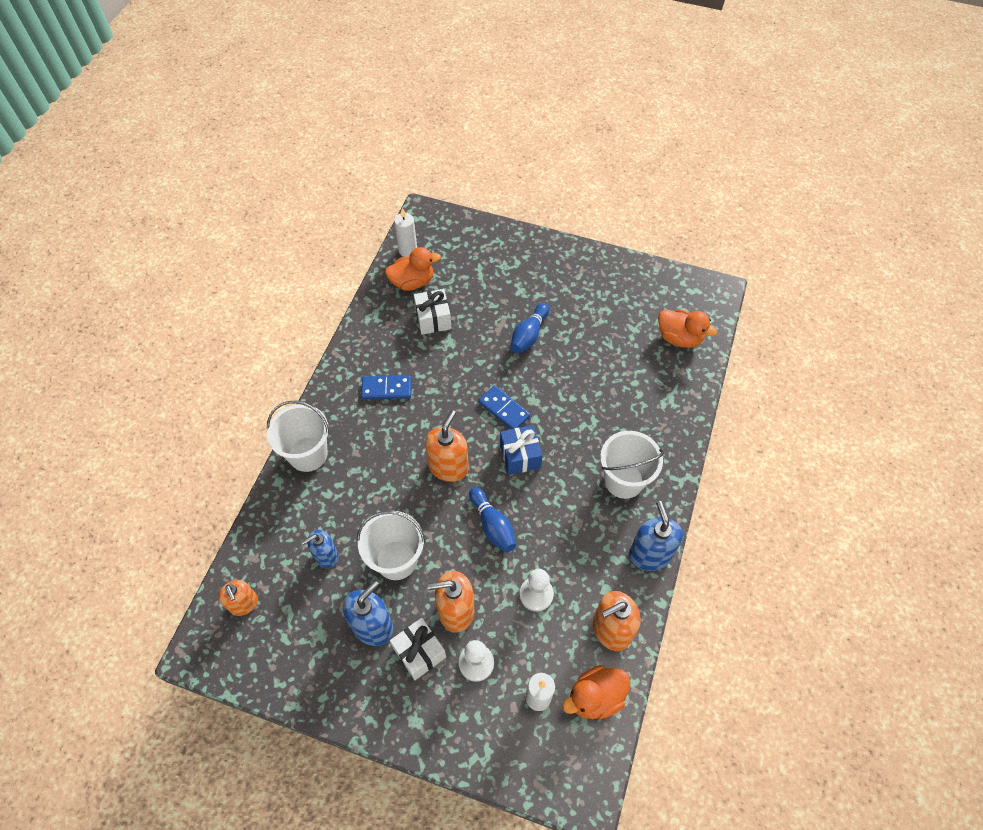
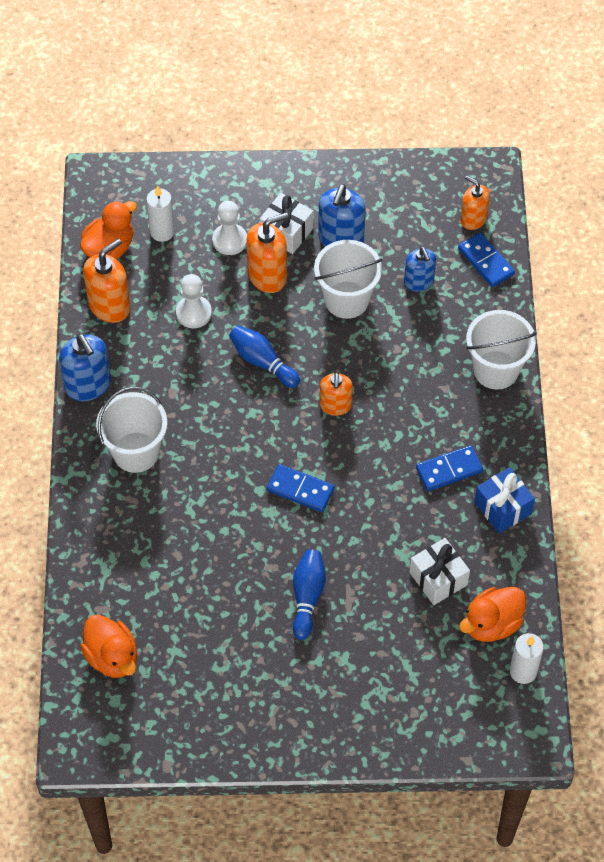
camera: 160 degrees right, 0 degrees up
blue soap dispenser [302,530,338,568] -> blue soap dispenser turned 120 degrees clockwise [404,247,436,292]
orange soap dispenser [425,410,469,482] -> orange soap dispenser [320,372,353,416], size x0.66
blue gift [500,425,542,475] -> blue gift moved to [474,467,535,534]
orange duck [658,310,717,348] -> orange duck turned 135 degrees counterclockwise [80,615,137,678]
none -> blue domino [458,232,515,287]

